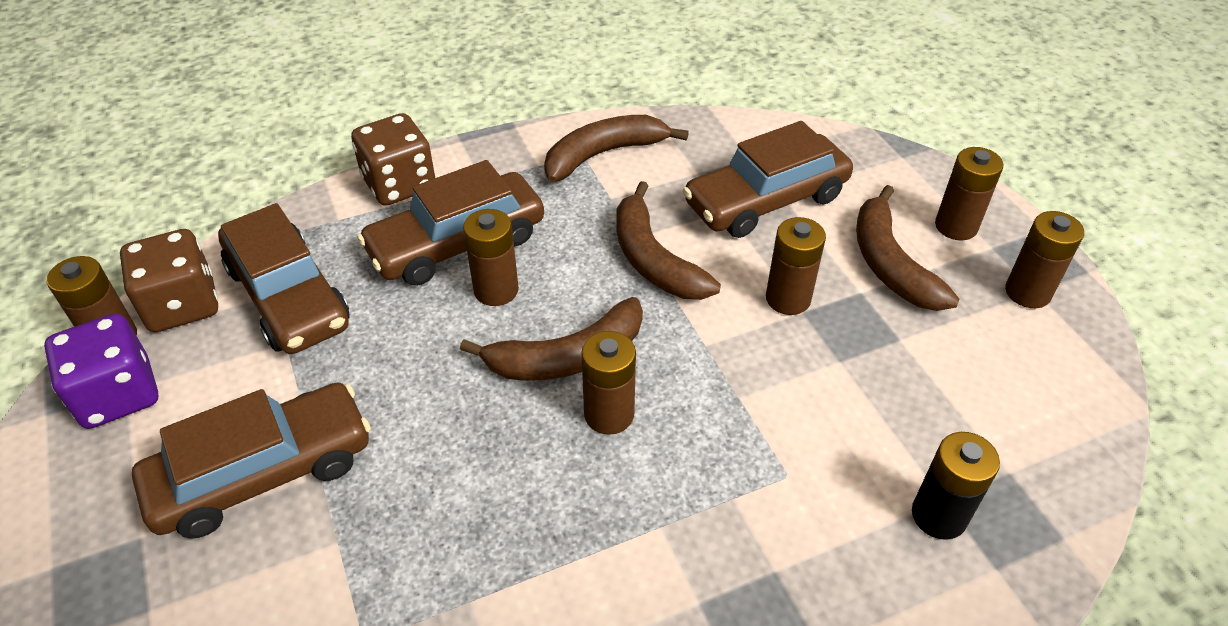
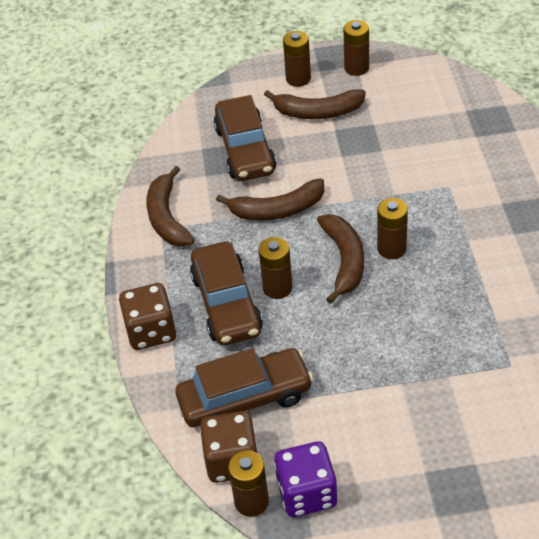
camera: 70 degrees left, 0 degrees up
brown car [132,383,371,539] -> none
brown battery [766,217,826,315] -> none
black battery [912,432,1000,540] -> none

